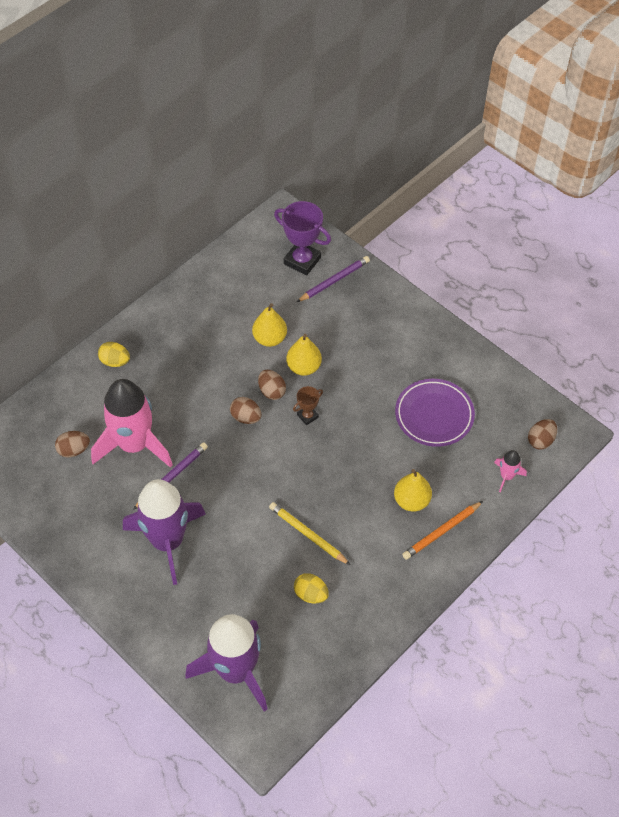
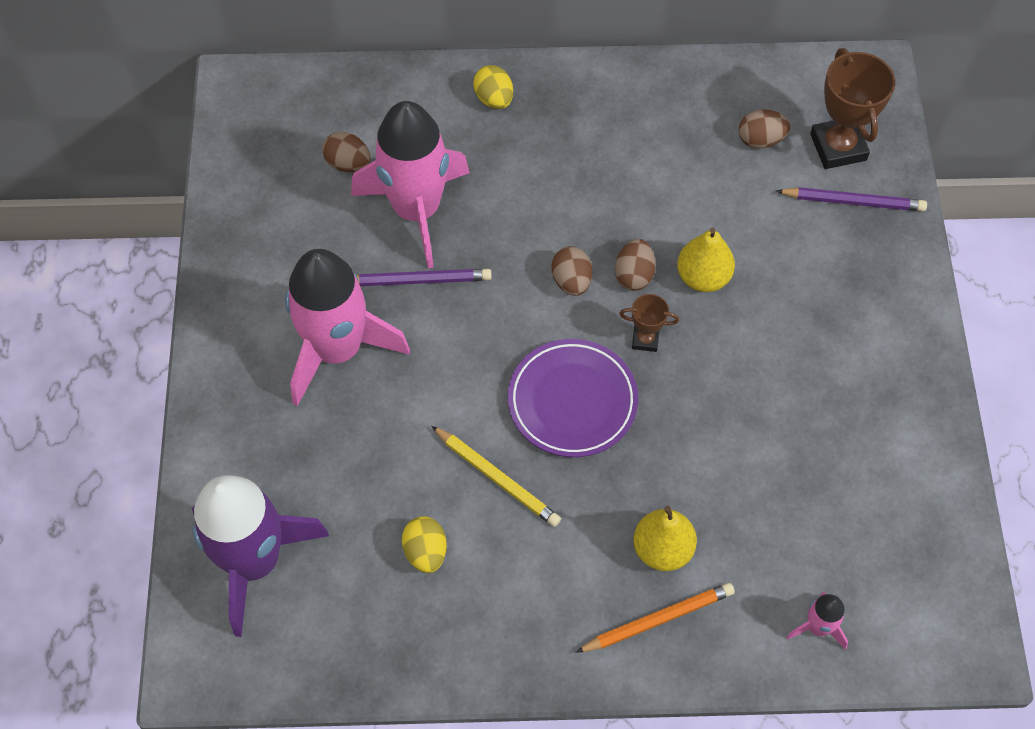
camera: 45 degrees right, 5 degrees up
purple rocket [123,479,206,585] -> pink rocket [285,249,410,406]
yellow pear [252,303,287,347] -> none
yellow pencil [269,502,350,565] -> yellow pencil turned 135 degrees clockwise [432,426,561,527]
purple trophy [274,201,331,276] -> brown trophy [810,48,895,169]
purple plate [395,379,475,447] -> purple plate moved to [508,339,638,457]
orange pencil [402,501,483,560] -> orange pencil turned 150 degrees clockwise [575,583,735,653]
brown egg [528,419,557,449] -> brown egg moved to [739,110,790,149]

